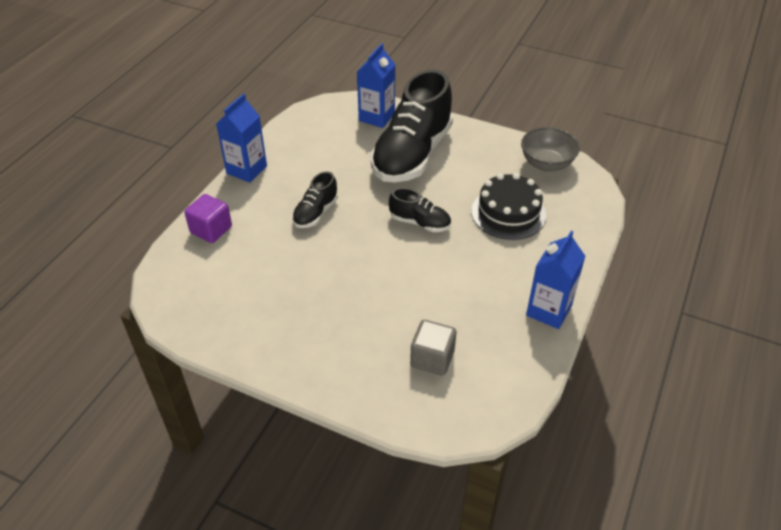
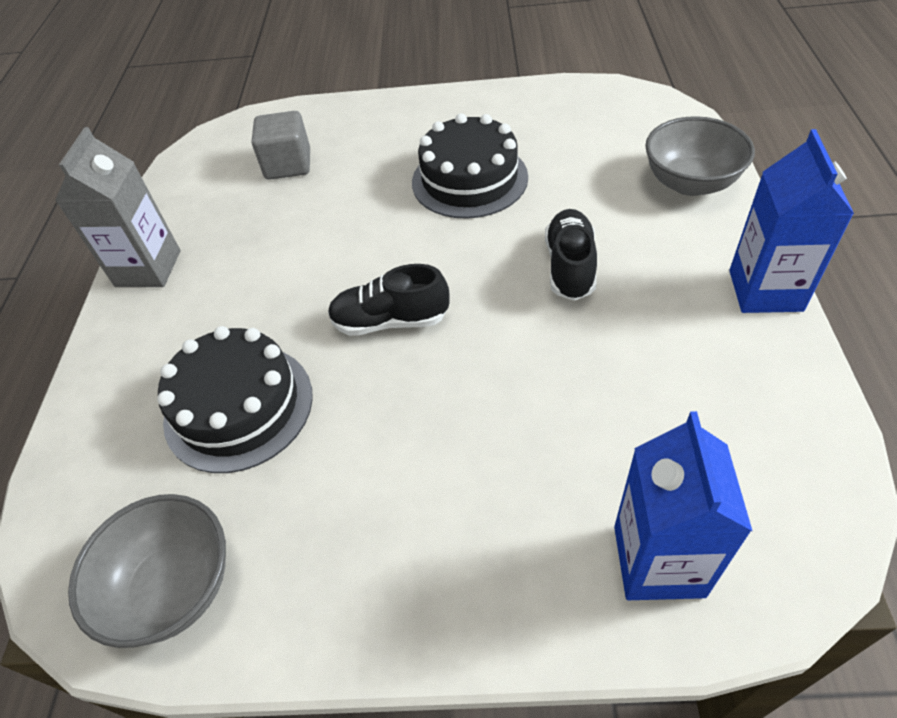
camera: 160 degrees right, 5 degrees up
purple cube [184,194,232,243] -> grey bowl [645,116,755,196]
black shoe [370,69,453,182] -> none
blue carton [526,230,585,329] -> grey carton [55,127,180,287]
none -> black cake [412,113,528,219]

